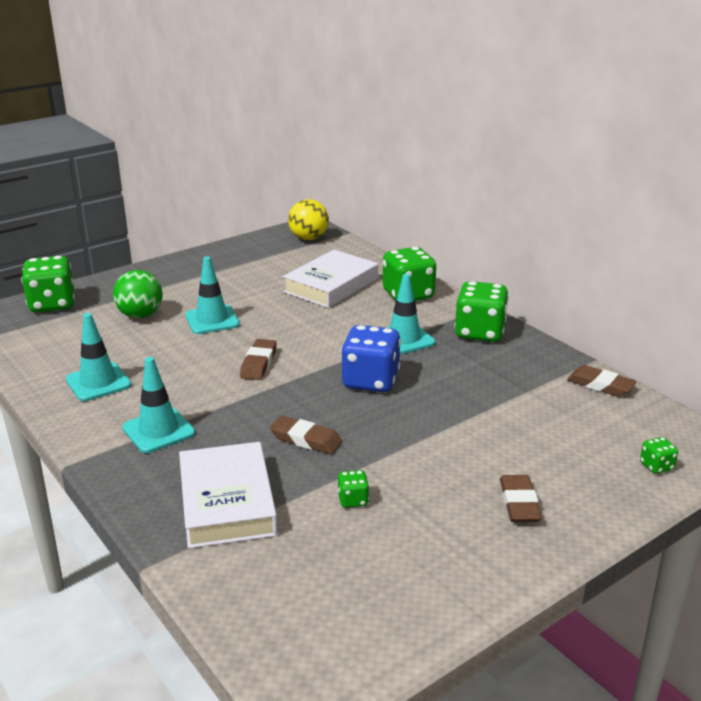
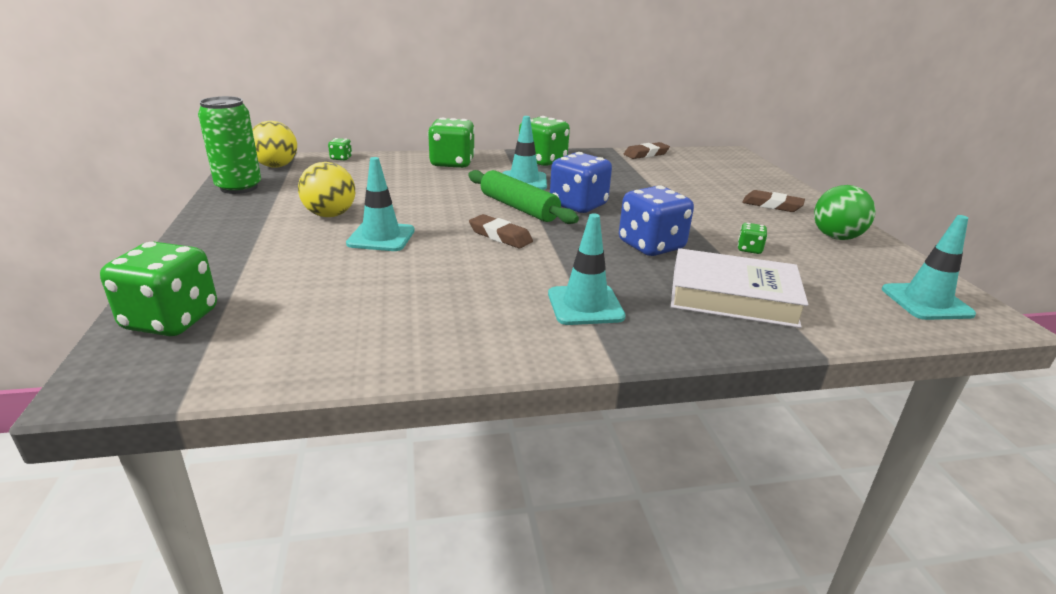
camera: 65 degrees left, 0 degrees up
turquoise traffic cone [66,313,131,401] -> turquoise traffic cone moved to [882,215,976,320]
green ball [113,270,162,318] -> green ball moved to [814,185,875,240]
brown eraser [270,416,342,454] -> blue dice [619,185,694,256]
white book [283,250,378,308] -> none
green dice [640,437,678,474] -> green dice moved to [328,138,352,160]
none -> green can [198,96,261,194]
none -> yellow ball [298,162,355,217]
none -> green rolling pin [468,170,579,224]

